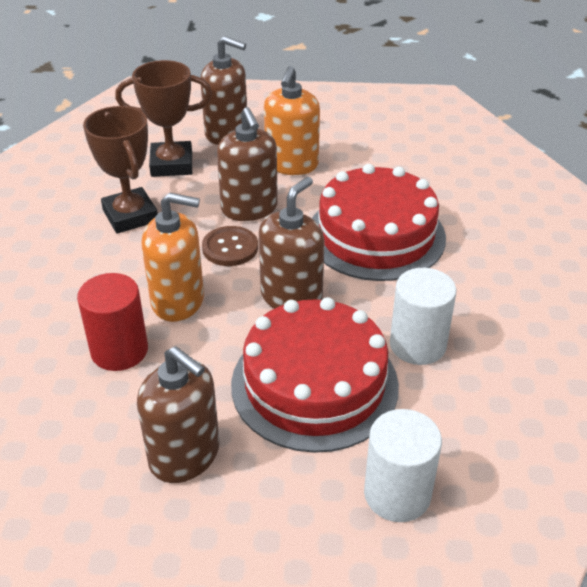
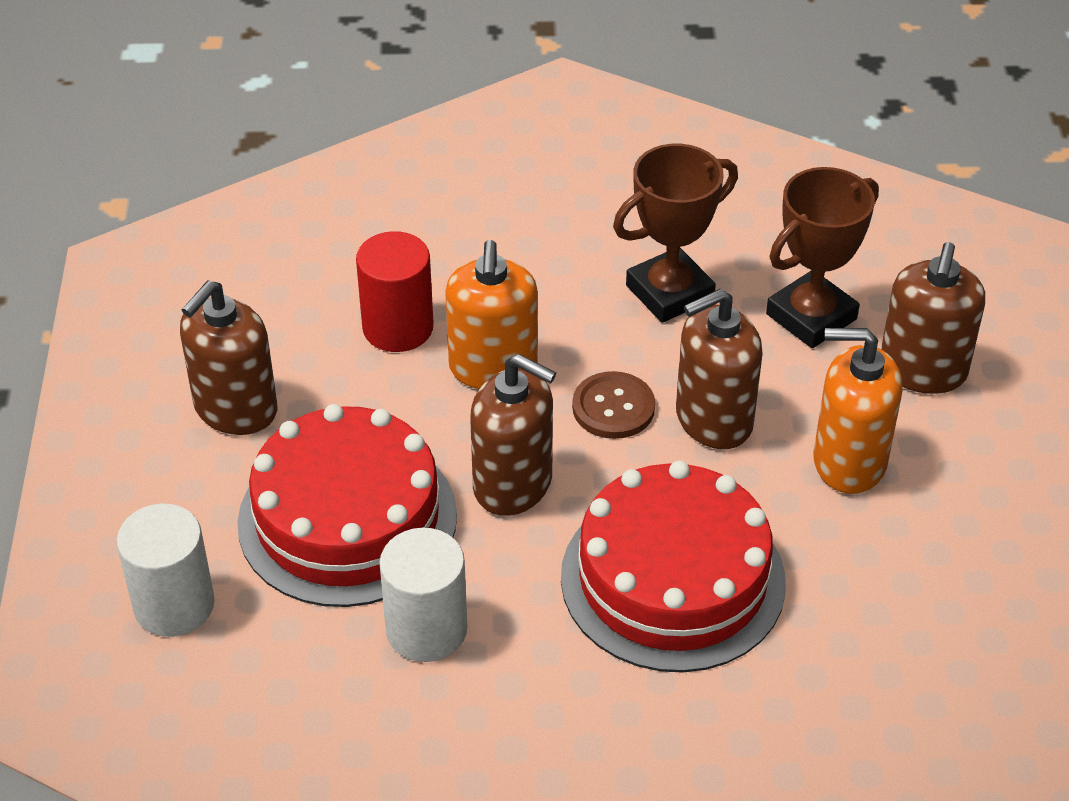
camera: 85 degrees right, 5 degrees up
brown trophy [115,60,212,177] -> brown trophy turned 60 degrees clockwise [766,167,879,348]

